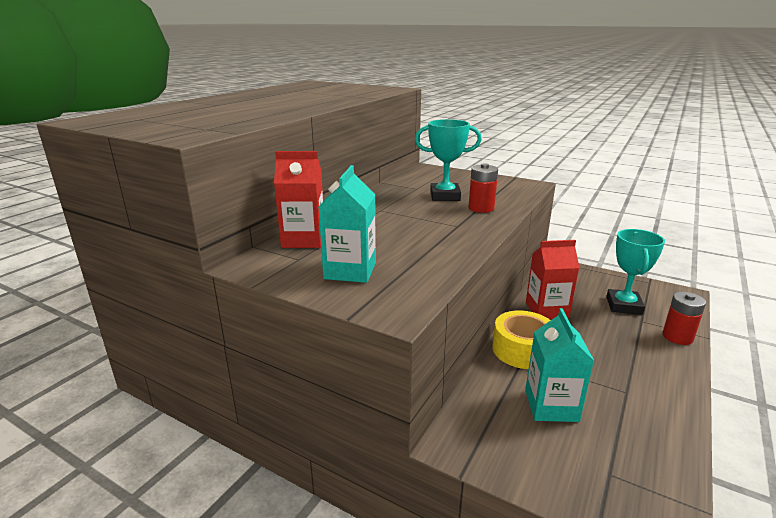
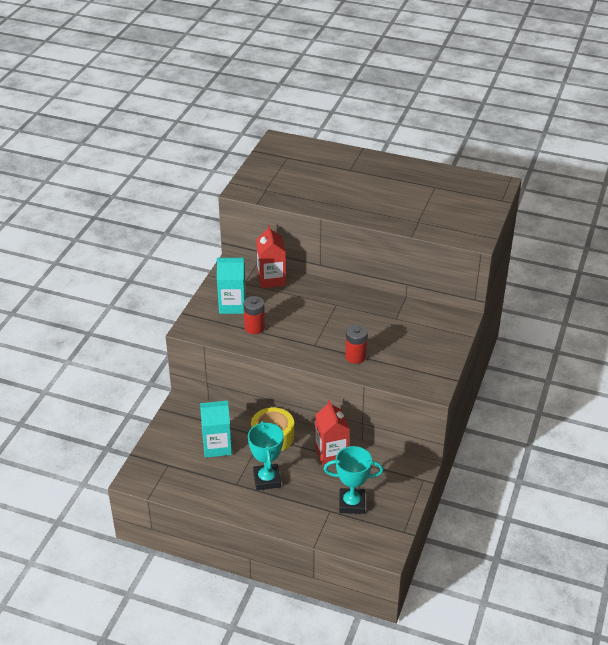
camera: 80 degrees right, 15 degrees up
turquoise trophy [415,119,482,201] -> turquoise trophy moved to [248,421,284,490]
red battery [663,292,706,345] -> red battery moved to [244,296,265,334]

